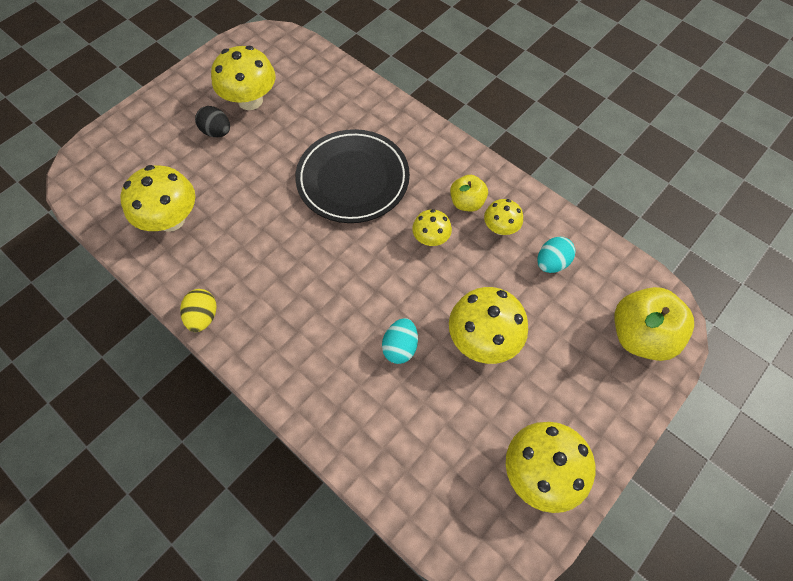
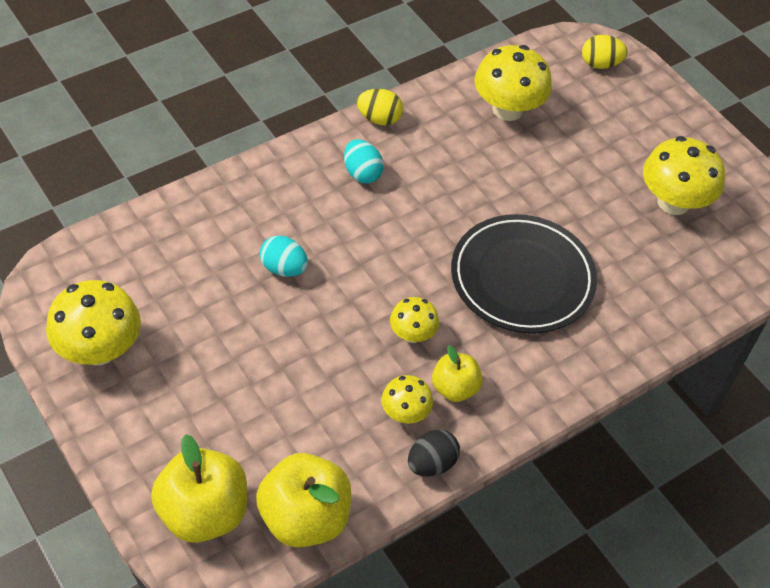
camera: 100 degrees right, 10 degrees down
black egg [195,106,230,137] -> black egg moved to [408,430,460,477]
yellow mushroom [449,287,528,364] -> none
turquoise egg [537,237,576,273] -> turquoise egg moved to [344,139,384,183]
none -> yellow apple [256,453,351,548]
none -> yellow egg [582,35,627,69]

